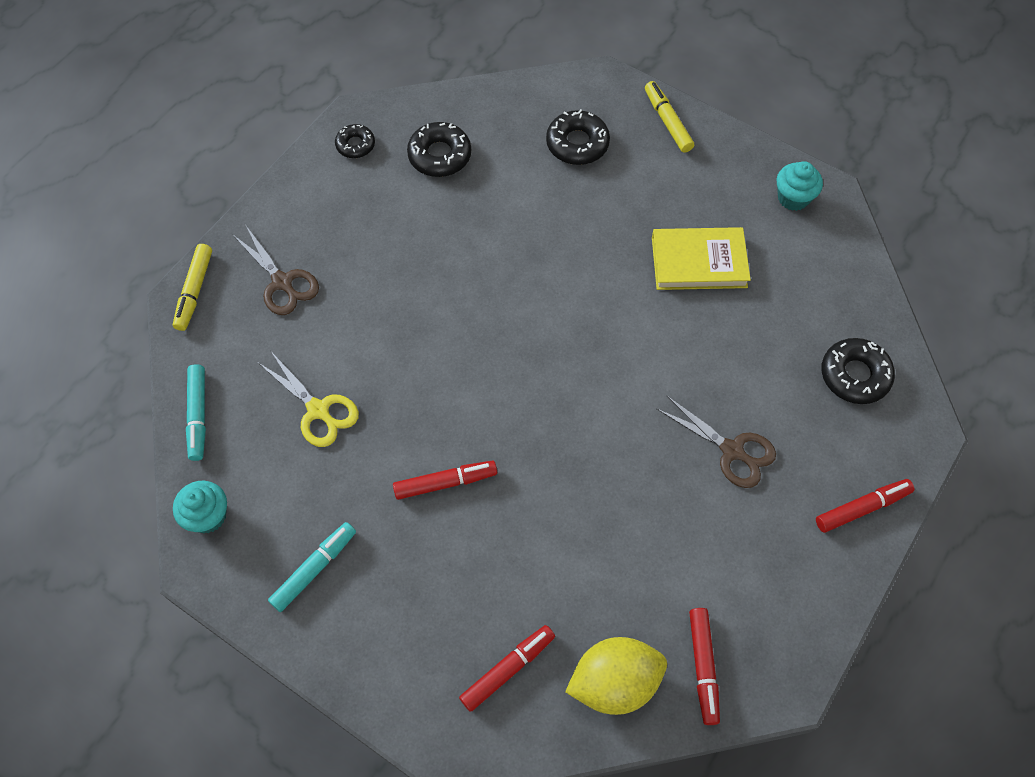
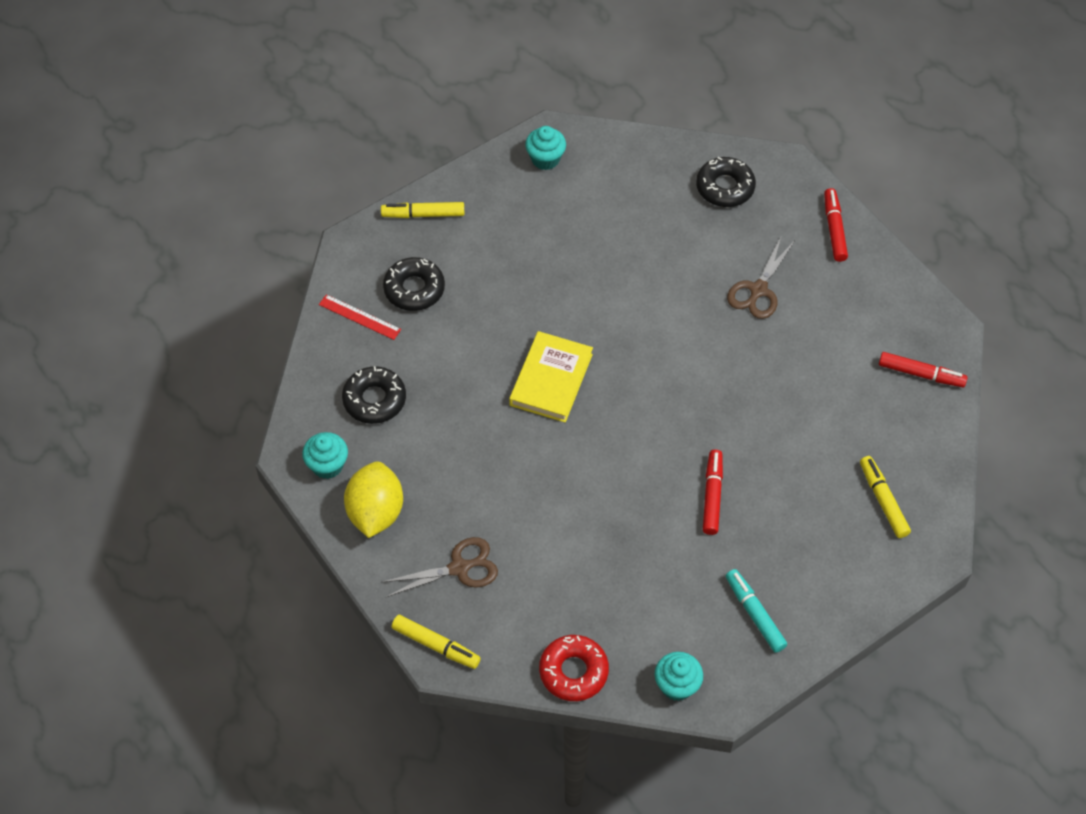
camera: 70 degrees left, 5 degrees down
turquoise marker [186,364,206,461] -> red donut [539,635,609,701]
yellow scissors [259,353,359,447] -> none
black donut [335,124,375,158] -> turquoise cupcake [302,432,348,479]
red marker [459,625,555,712] -> yellow marker [860,456,911,538]
yellow lemon [565,637,667,715] -> yellow lemon moved to [344,461,403,538]
yellow book [652,227,751,290] -> yellow book moved to [509,331,593,422]
brown scissors [657,395,776,488] -> brown scissors turned 150 degrees clockwise [727,237,794,319]
none -> red ruler [319,294,401,340]

